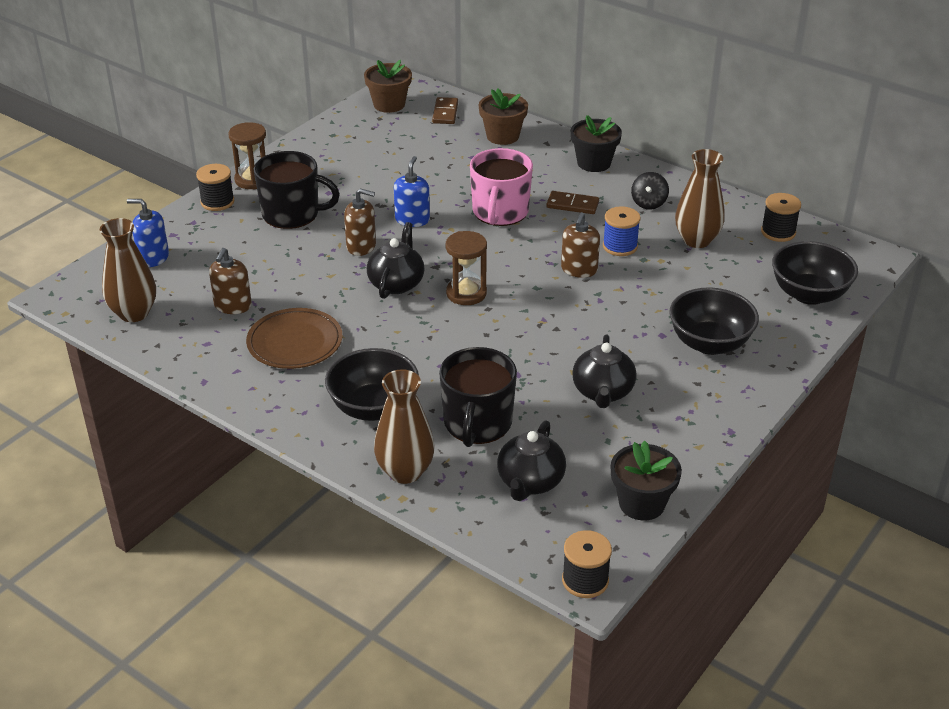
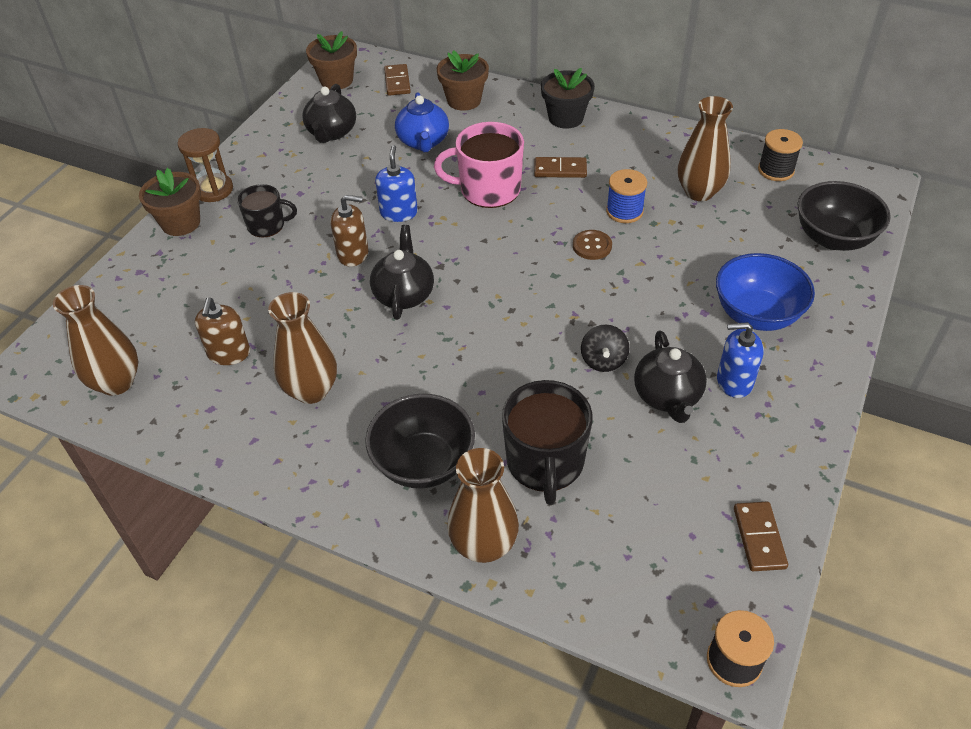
camera: 10 degrees left, 10 degrees up
blue soap dispenser [127,199,169,267] -> blue soap dispenser moved to [717,322,764,398]
black spool [196,164,235,211] -> brown flower pot [139,168,201,236]
brown plate [246,308,342,369] -> brown vase [268,292,337,404]
black mug [254,151,340,229] -> black mug [237,184,297,237], size x0.60
brown hourglass [446,231,487,305] -> none
pink mug [470,148,533,226] -> pink mug turned 90 degrees clockwise [434,122,524,208]
black teapot [497,420,566,501] -> black teapot moved to [302,84,356,143]
brown soap dispenser [561,212,600,278] -> brown button [573,230,612,260]
black flower pot [611,441,682,520] -> brown domino [734,502,788,571]
black spinning top [631,172,669,210] -> black spinning top moved to [581,325,629,372]
black bowl [669,287,759,355] -> blue bowl [716,253,815,331]
none -> blue teapot [395,92,449,152]

